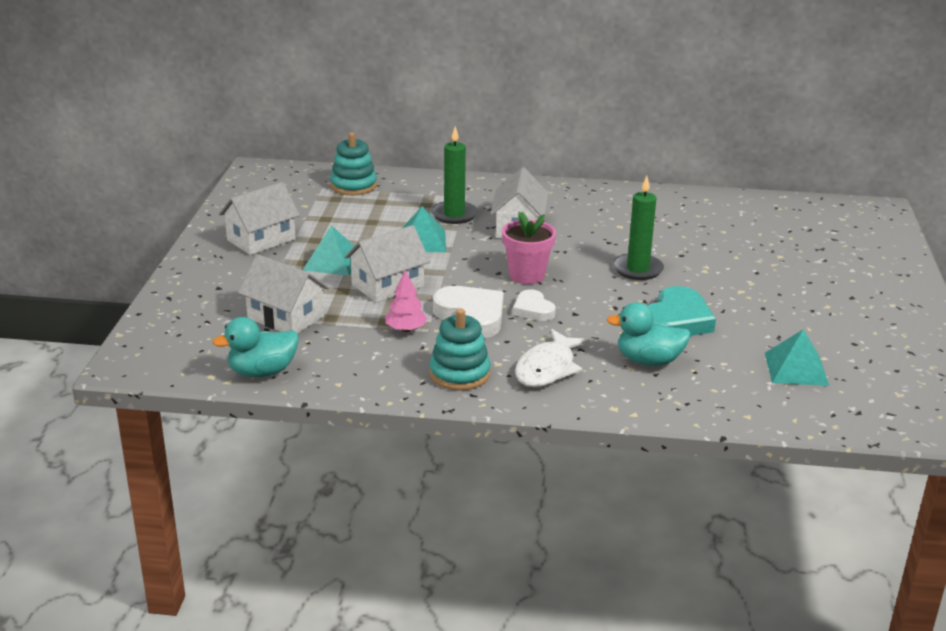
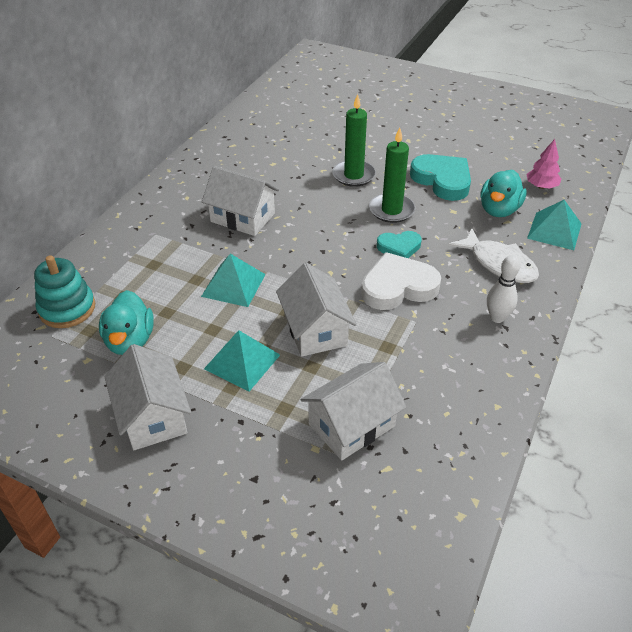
camera: 70 degrees left, 15 degrees up
turquoise duck [212,317,299,377] -> turquoise duck moved to [99,290,154,355]
pink tree [385,270,428,332] -> pink tree moved to [526,139,562,189]
turquoise stacking toy [430,309,490,390] -> white bowling pin [487,255,520,323]
green candle [431,126,478,224] -> green candle moved to [369,127,416,223]
pink flower pot [502,212,556,284] -> none
white heart [513,289,556,321] -> turquoise heart [377,231,422,258]
turquoise pyramid [765,329,829,386] -> turquoise pyramid moved to [527,200,582,250]

